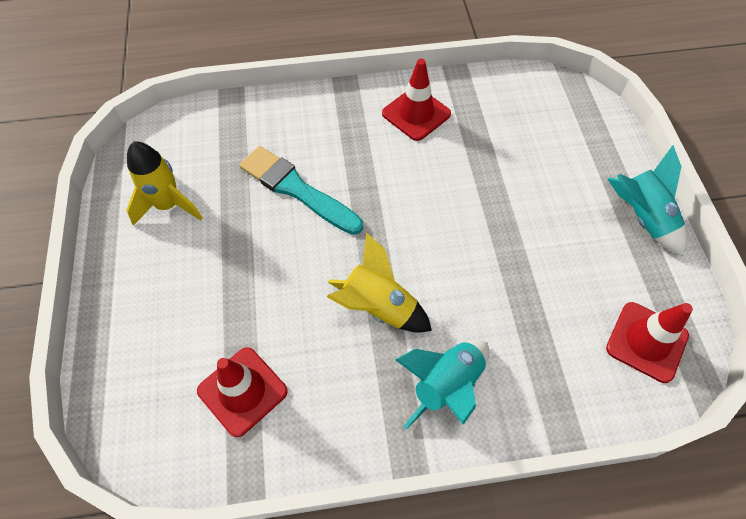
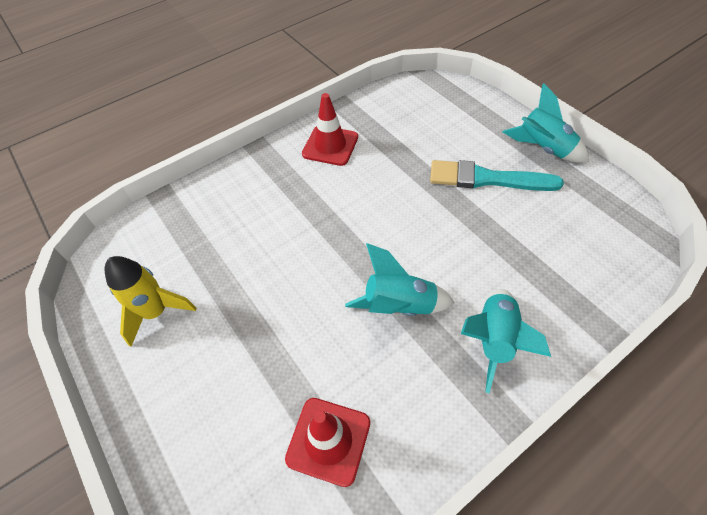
camera: 25 degrees left, 5 degrees down
turquoise brush [239,146,363,235] -> turquoise brush moved to [430,160,564,191]
yellow rocket [327,232,432,332] -> turquoise rocket [345,243,455,316]
red traffic cone [606,302,693,383] -> none

